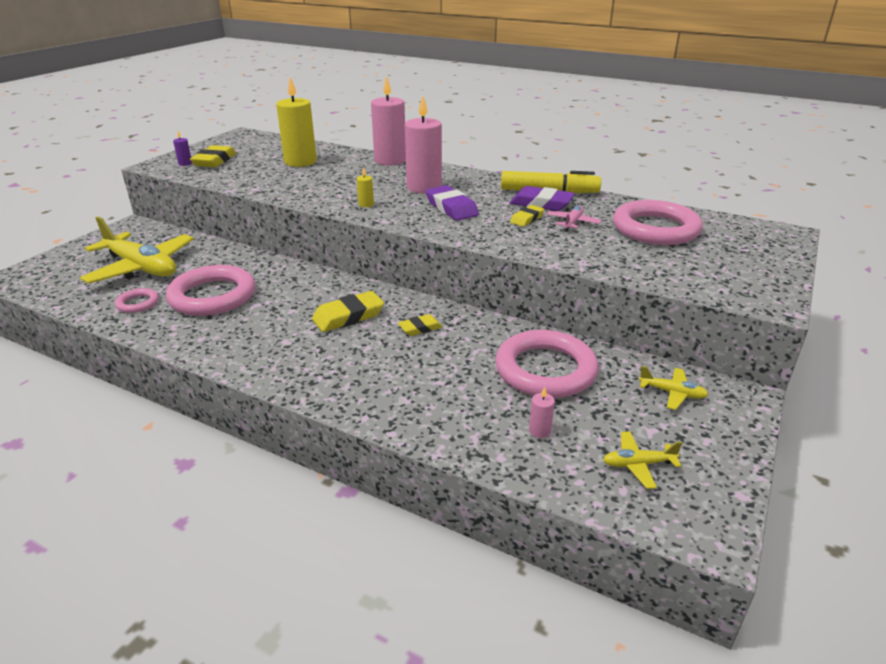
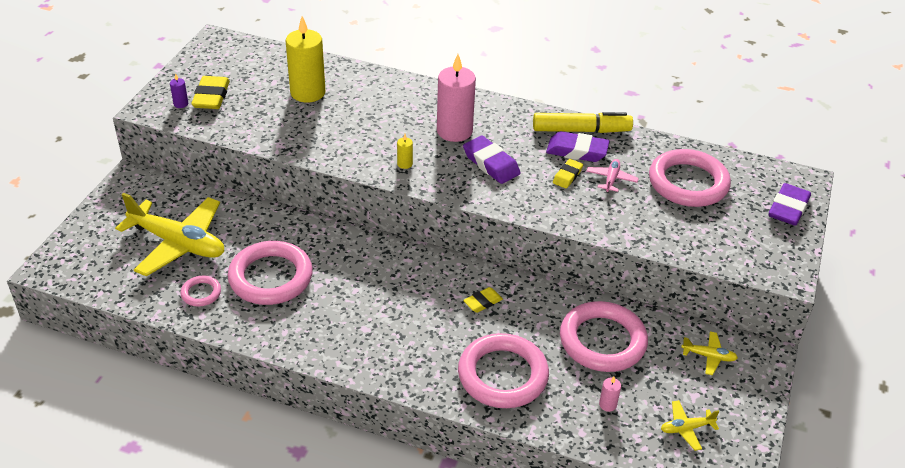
camera: 10 degrees left, 10 degrees up
yellow eraser [312,291,384,332] -> none
pink candle [371,75,406,165] -> none
none -> pink ring [458,333,549,408]
none -> purple eraser [769,183,811,226]

